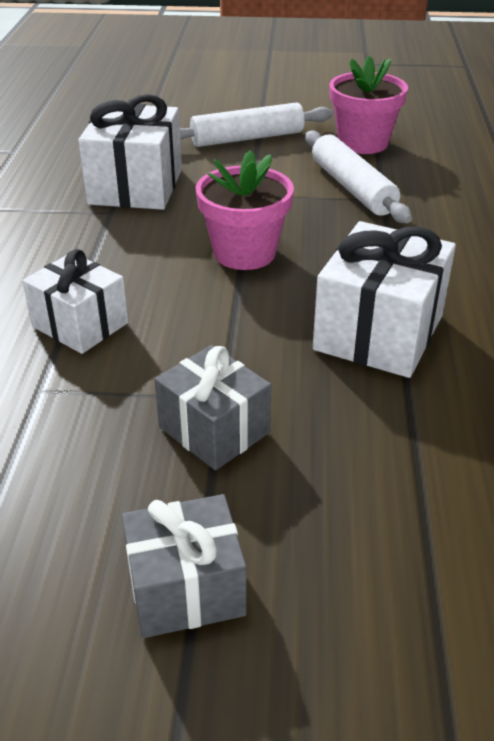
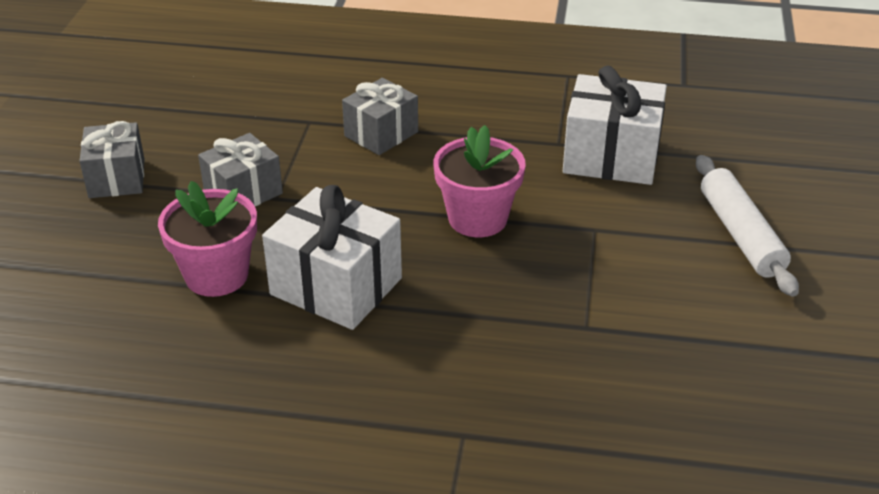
camera: 95 degrees right, 0 degrees up
white gift [22,249,128,354] -> grey gift [342,78,418,155]
white rolling pin [305,131,412,223] -> none
pink flower pot [329,56,408,154] -> pink flower pot moved to [158,181,257,297]

